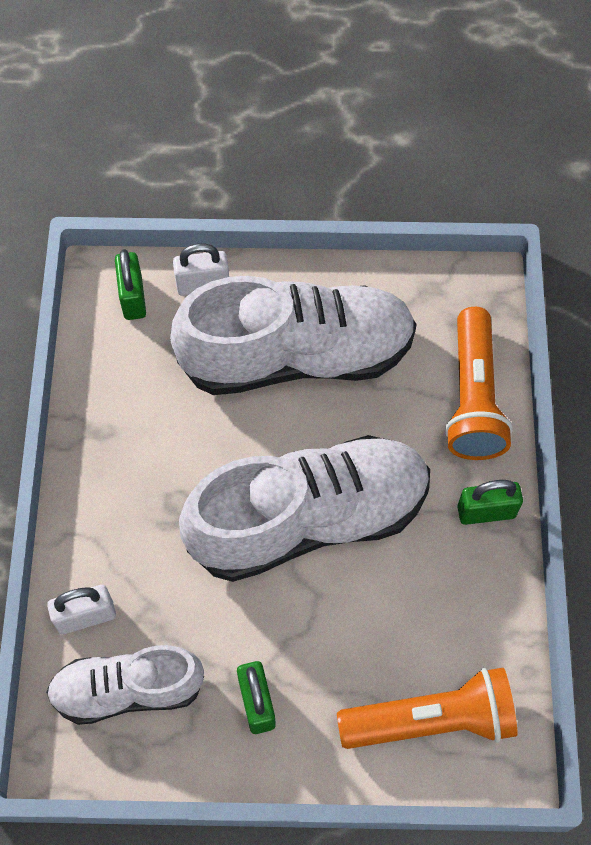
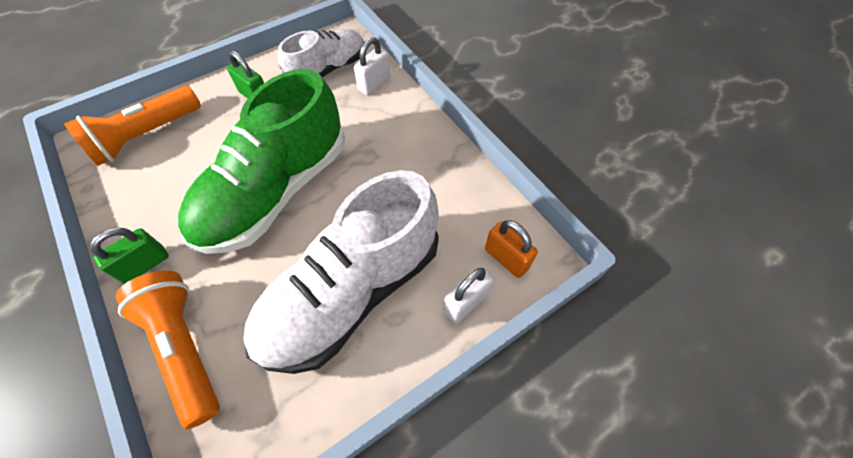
camera: 145 degrees right, 5 degrees down
green padlock [115,249,146,320] -> orange padlock [485,220,538,278]
white shoe [179,435,430,582] -> green shoe [178,69,345,254]

